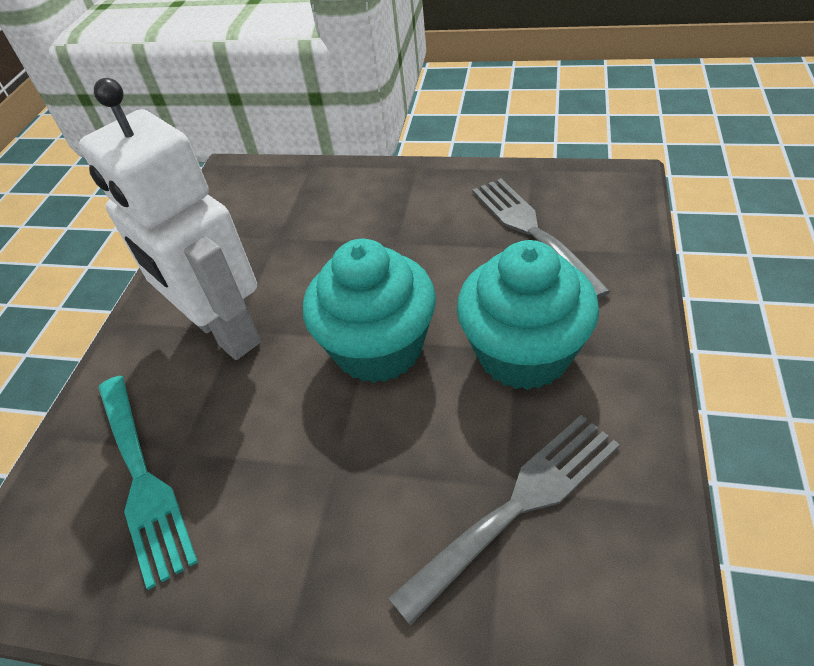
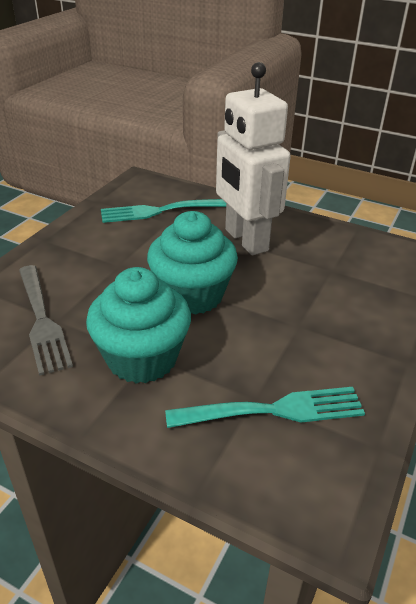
camera: 100 degrees right, 10 degrees down
white robot [79,78,261,360] -> white robot turned 90 degrees counterclockwise [216,62,291,255]
grey fork [472,178,610,299] -> turquoise fork [165,387,365,428]

